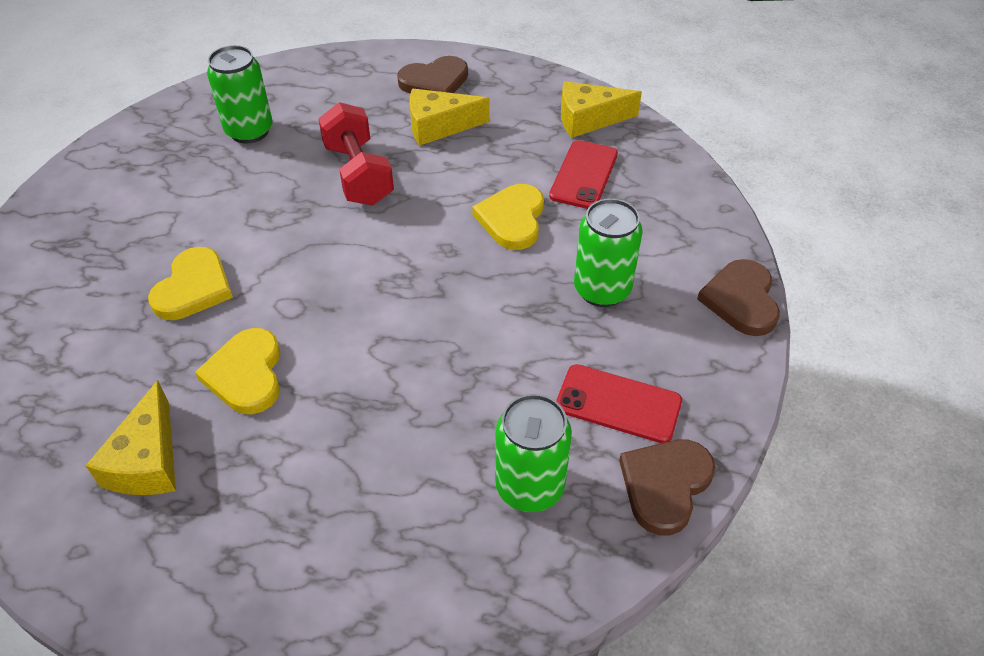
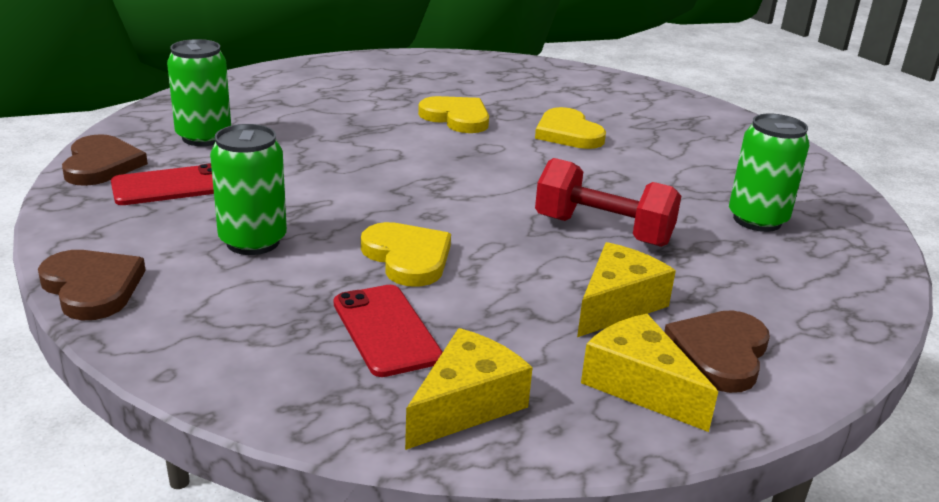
camera: 135 degrees right, 20 degrees down
yellow cheese [86,380,176,495] -> yellow cheese moved to [581,314,718,432]

